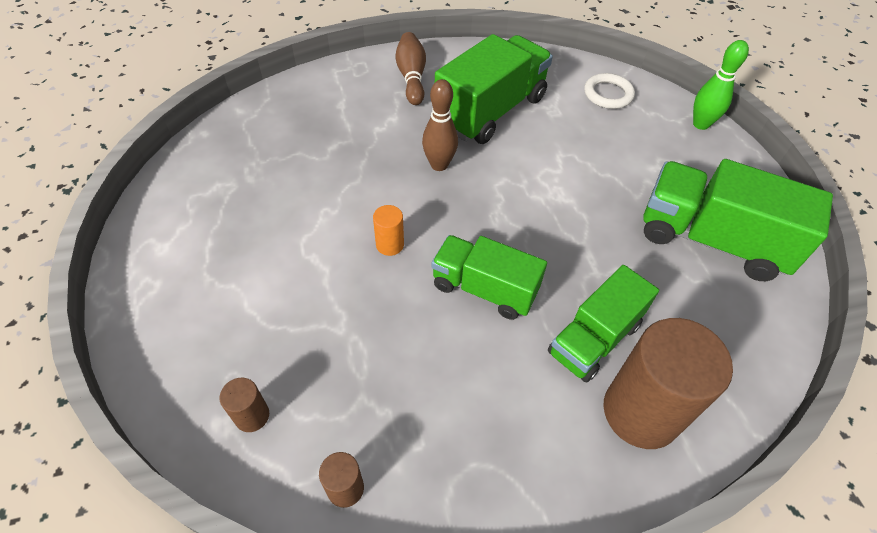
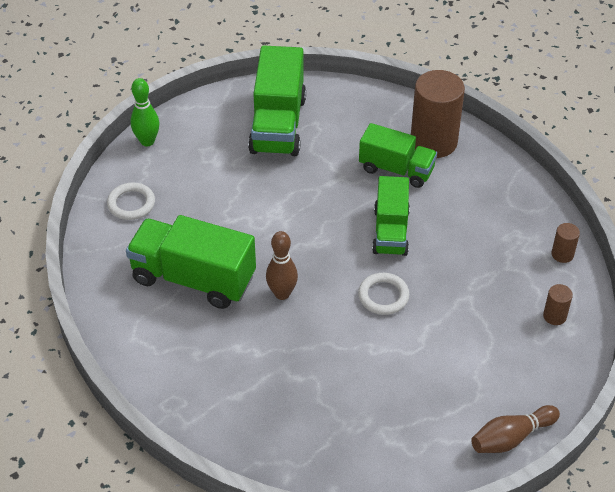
camera: 110 degrees left, 5 degrees down
orange cylinder [373,205,404,256] -> white ring [358,273,409,315]
brown bowling pin [395,32,426,105] -> brown bowling pin moved to [471,405,560,453]

